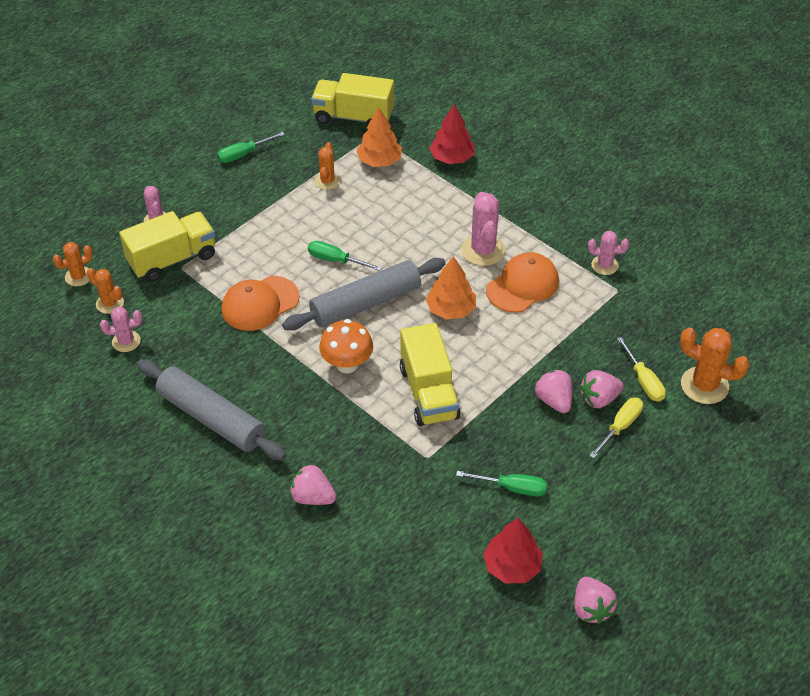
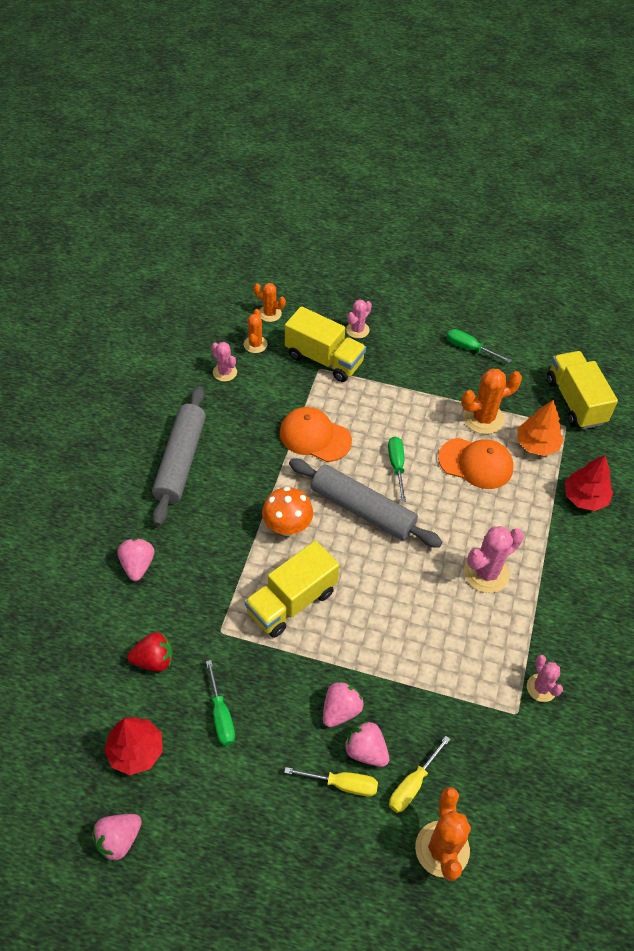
camera: 60 degrees right, 5 degrees up
orange cactus [315,142,340,190] -> orange cactus [461,369,522,434], size x1.64
orange tree [426,256,476,319] -> none
orange cap [486,252,559,313] -> orange cap moved to [438,438,514,489]
none -> red strawberry [127,632,173,672]

